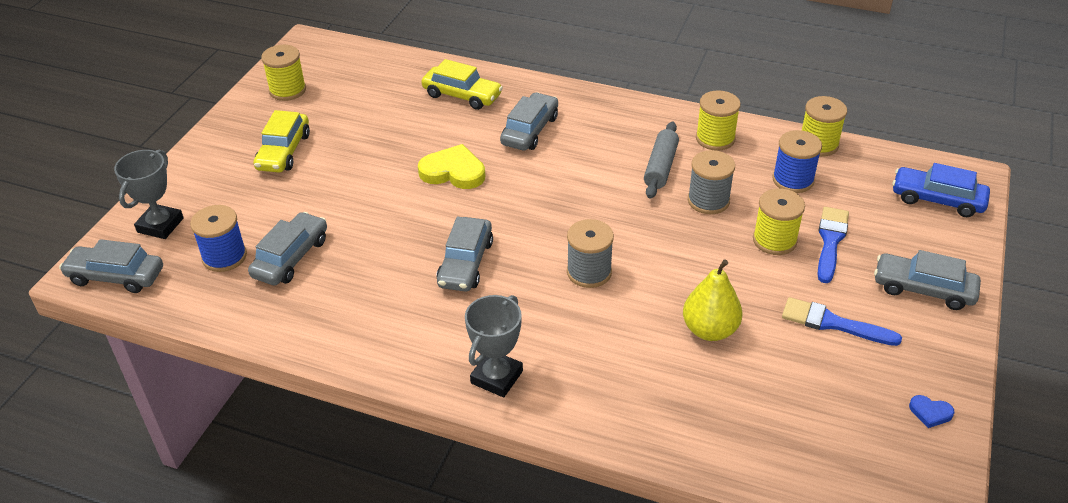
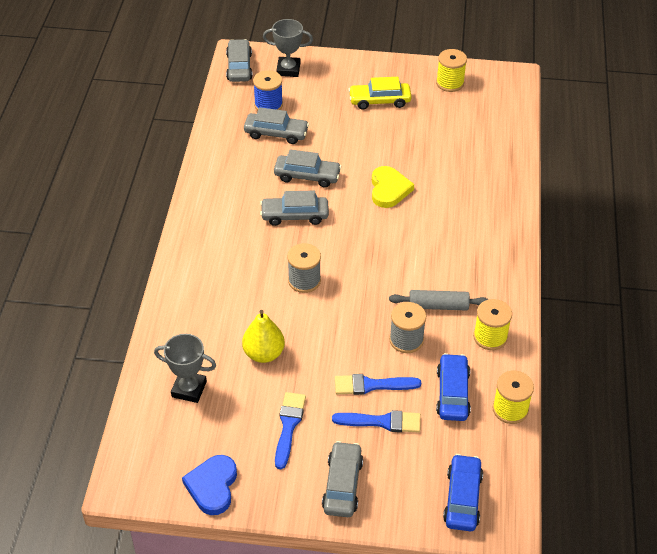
camera: 75 degrees right, 5 degrees up
yellow car [421,59,503,110] -> none
grey trophy [465,295,523,397] -> grey trophy moved to [154,334,216,403]
grey car [500,92,558,150] -> grey car moved to [274,149,342,187]
yellow spool [753,188,805,255] -> blue brush [335,374,421,395]
blue spool [772,130,822,193] -> blue car [436,353,471,421]
blue heart [909,395,955,428] -> blue heart [182,455,237,515], size x2.06

